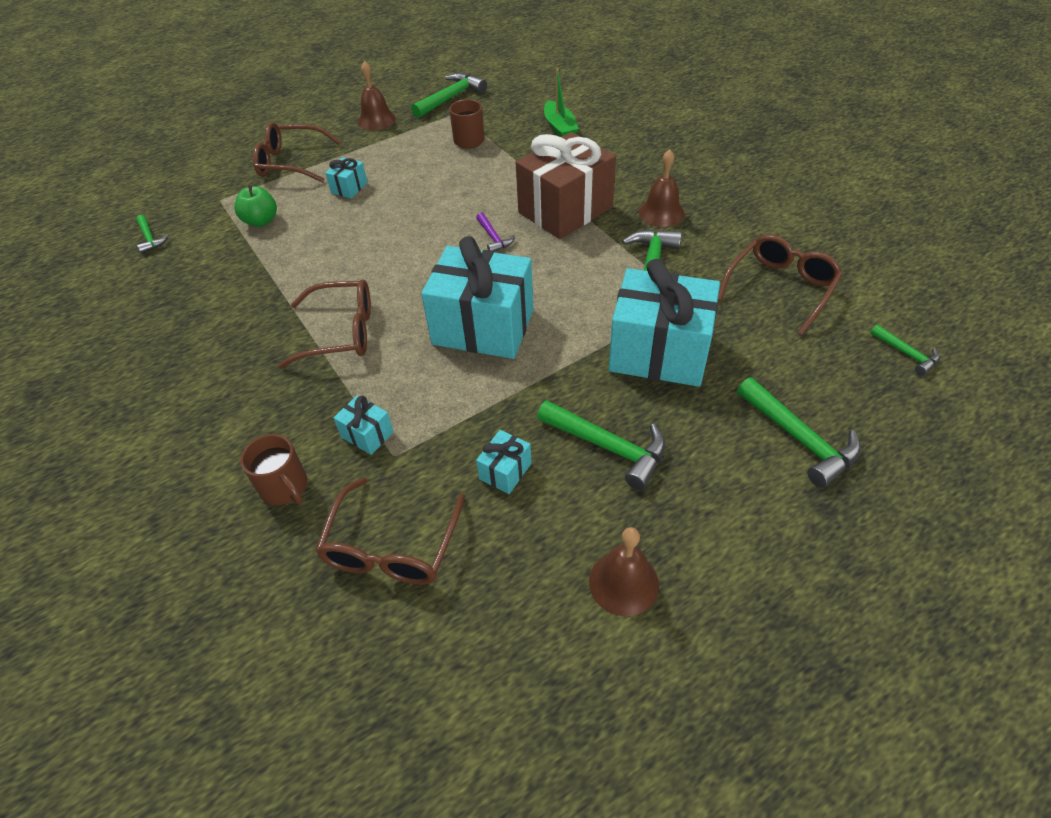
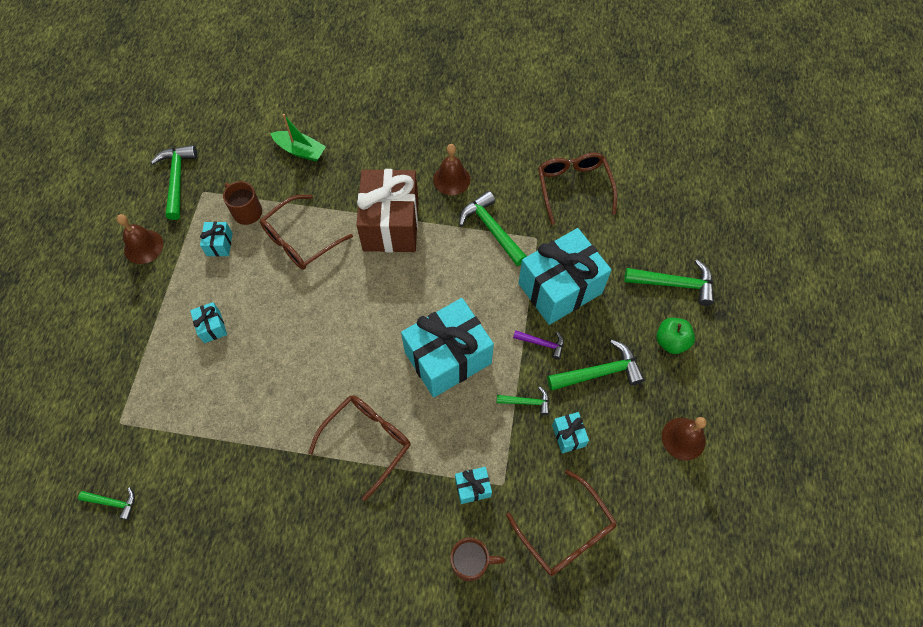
camera: 50 degrees left, 15 degrees up
green apple [234,185,277,227] -> green apple moved to [656,318,695,354]
brown glasses [253,122,341,183] -> brown glasses moved to [260,195,353,270]
purple hammer [476,212,515,252] -> purple hammer moved to [513,330,564,359]
green hammer [870,325,940,376] -> green hammer moved to [497,386,549,415]
none -> turquoise gift [200,222,233,257]

